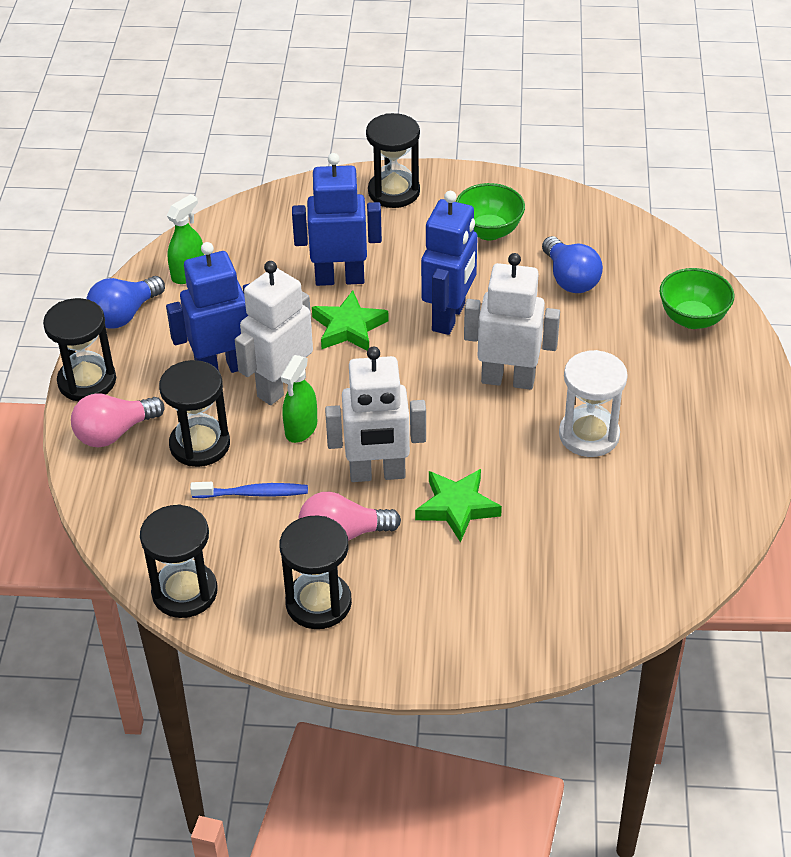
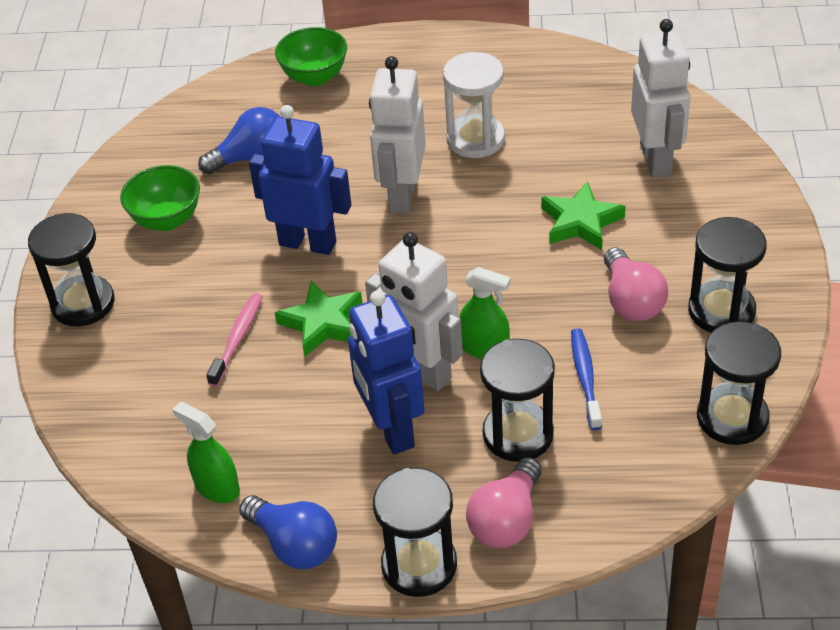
camera: 90 degrees left, 0 degrees up
pink light bulb [71,393,165,447] -> pink light bulb turned 60 degrees clockwise [466,457,542,548]
blue robot [292,153,382,286] -> pink toothbrush [206,293,263,387]
white robot [325,347,426,482] -> white robot moved to [631,19,690,178]

